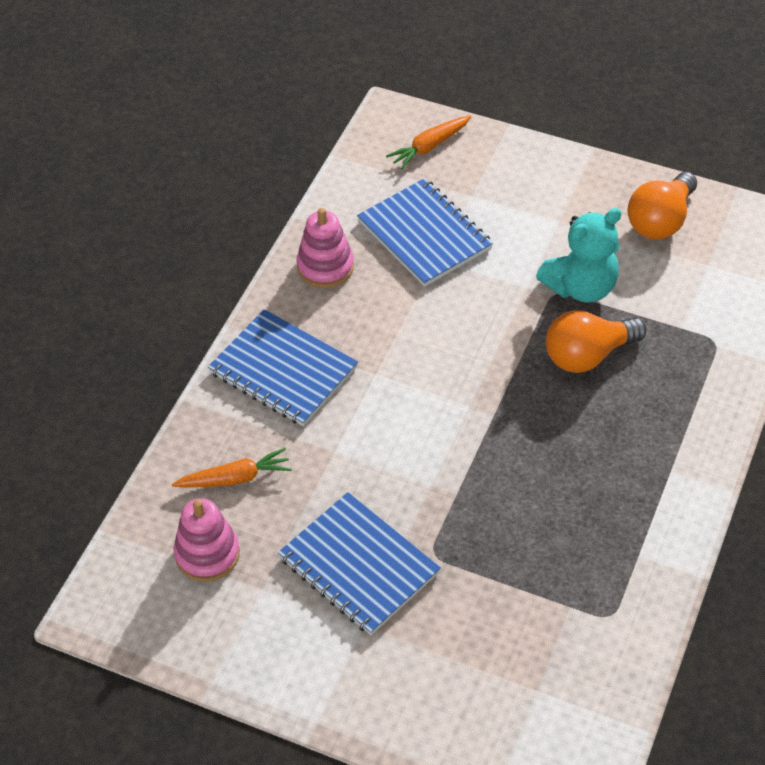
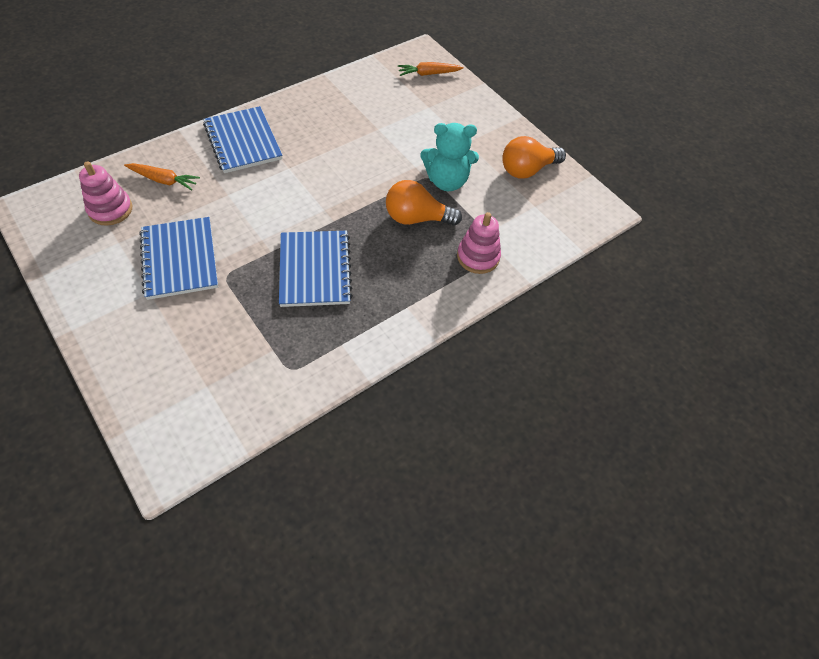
camera: 25 degrees right, 5 degrees up
pink stacking toy [296,208,354,288] -> pink stacking toy moved to [457,212,501,274]
blue notebook [357,178,493,287] -> blue notebook moved to [279,231,353,307]

